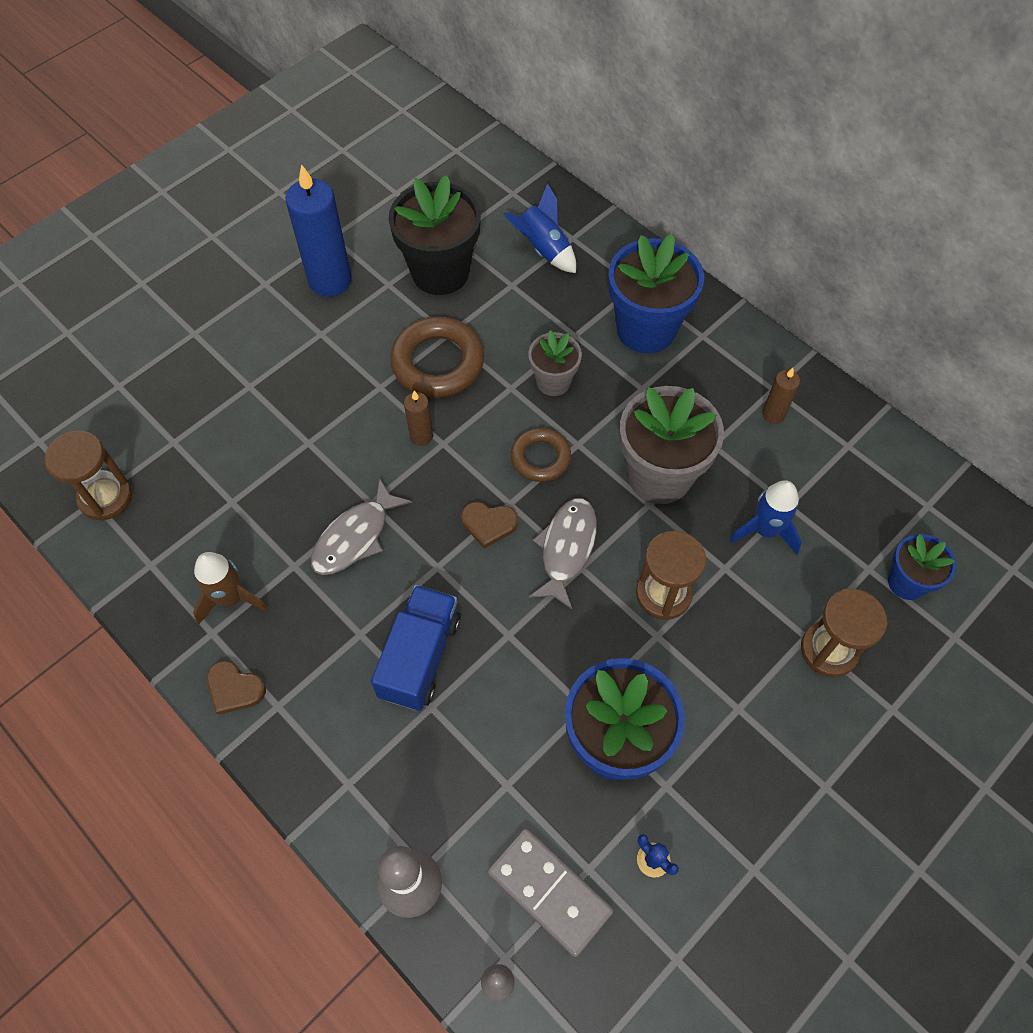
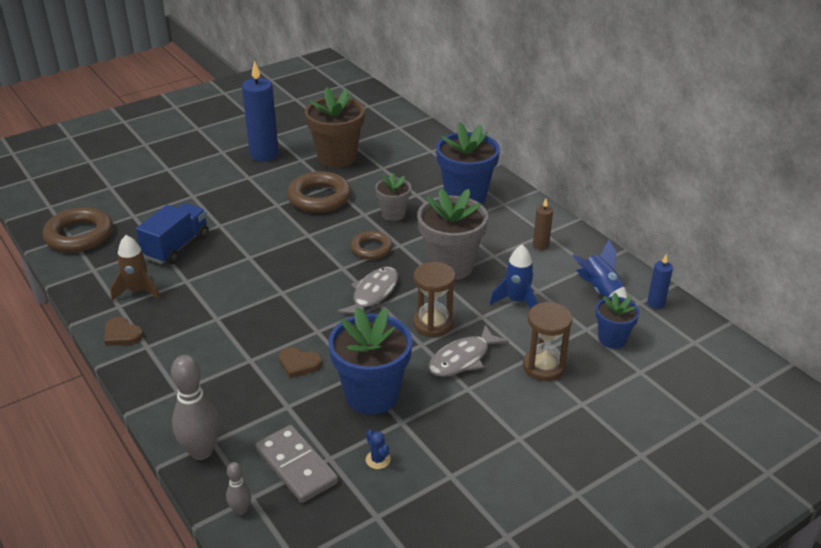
camera: 10 degrees right, 25 degrees down
brown hourglass [45,430,132,521] -> brown ring [43,207,113,253]
grey fish [311,478,412,575] -> grey fish moved to [428,325,508,377]
blue truck [371,585,461,711] -> blue truck moved to [136,203,209,264]
black flower pot [389,175,481,295] -> brown flower pot [305,87,365,168]
brown candle [404,390,433,446] -> none
brown heart [461,502,518,549] -> brown heart moved to [279,347,322,378]
blue rocket [503,183,576,273] -> blue rocket moved to [572,240,628,298]
none -> blue candle [647,254,673,309]

